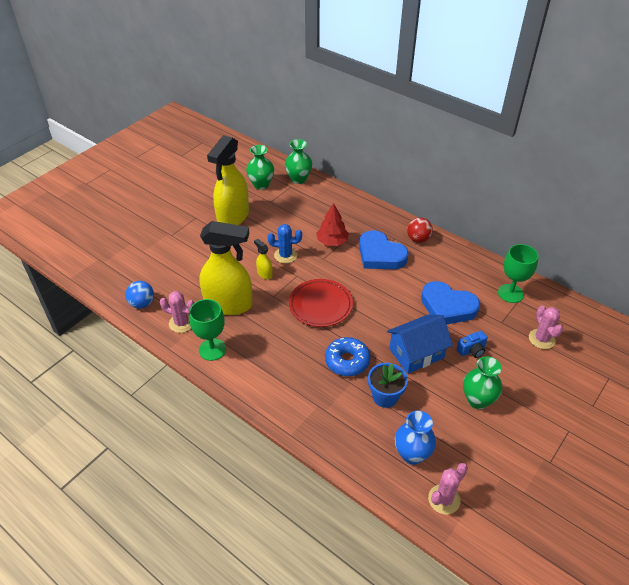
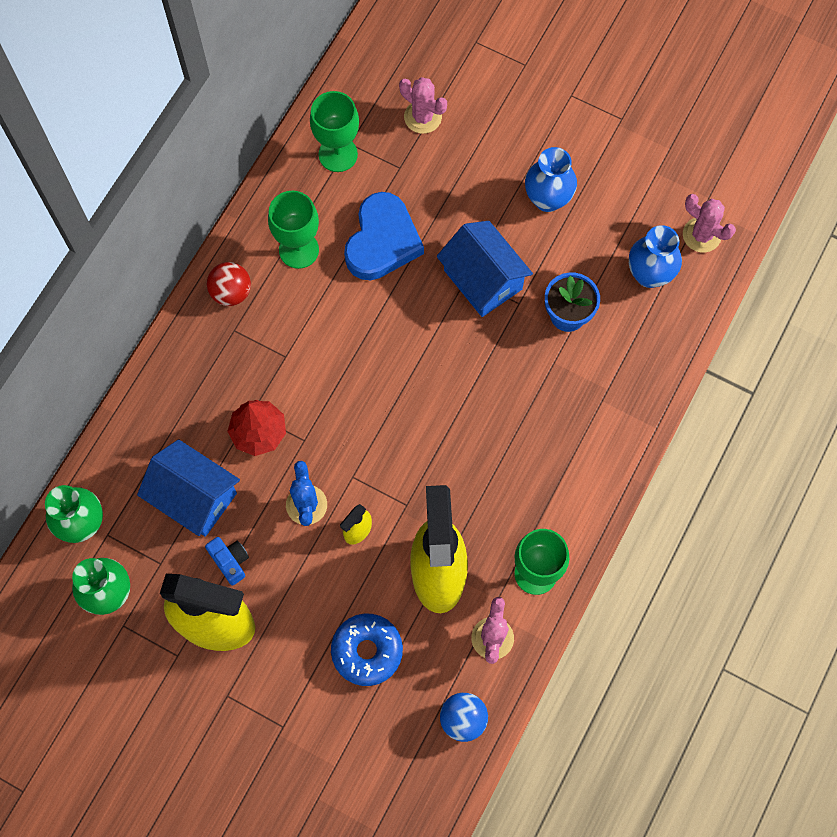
camera: 100 degrees left, 25 degrees up
red plate [289,279,353,327] -> none
blue donut [325,337,371,376] -> blue donut moved to [331,614,403,686]
blue heart [359,230,409,269] -> none
blue camera [456,331,488,358] -> blue camera moved to [205,537,249,585]
green vase [463,356,502,409] -> blue vase [525,147,577,212]
pink cactus [529,305,563,349] -> pink cactus turned 60 degrees clockwise [399,77,447,134]
none -> blue house [137,439,240,537]
none -> green goblet [268,191,319,269]

